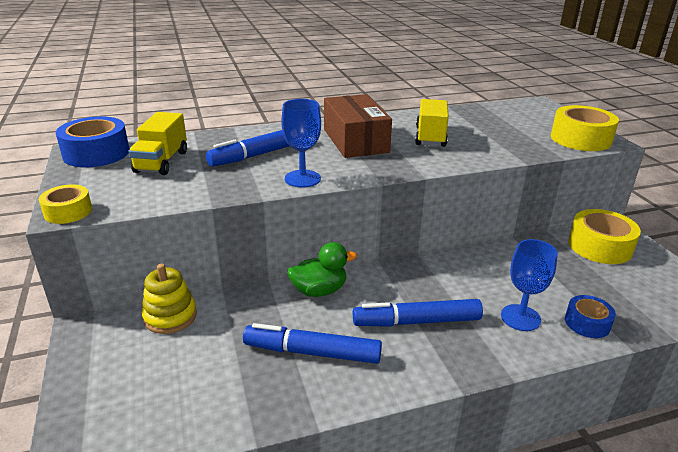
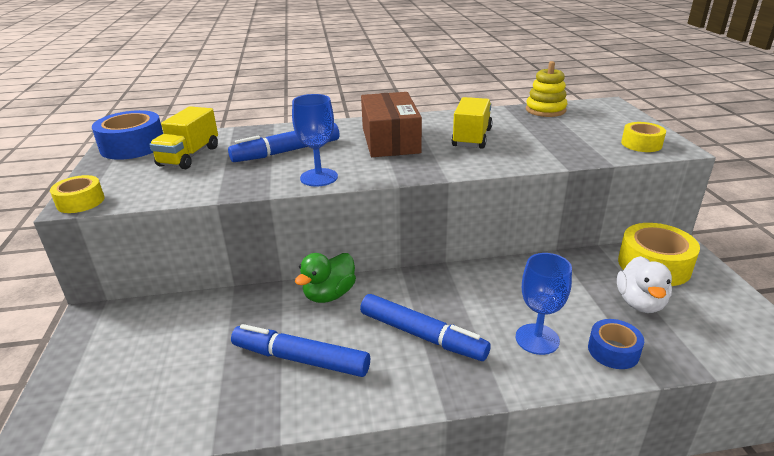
camera: 10 degrees right, 0 degrees up
yellow stacking toy [142,264,197,334] -> yellow stacking toy moved to [526,61,567,117]
green duck [287,242,357,297] -> green duck turned 135 degrees clockwise [295,253,356,303]
blue marker [353,299,483,327] -> blue marker turned 150 degrees counterclockwise [360,294,491,361]
yellow tape [551,105,619,151] -> yellow tape [621,122,666,152], size x0.59
none -> white duck [617,256,672,313]

